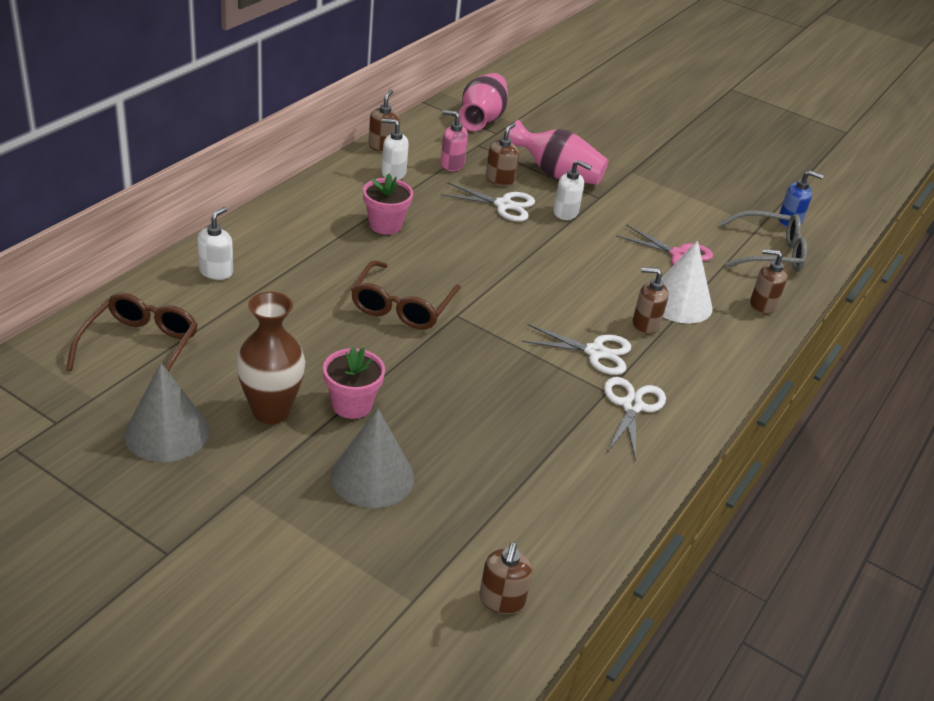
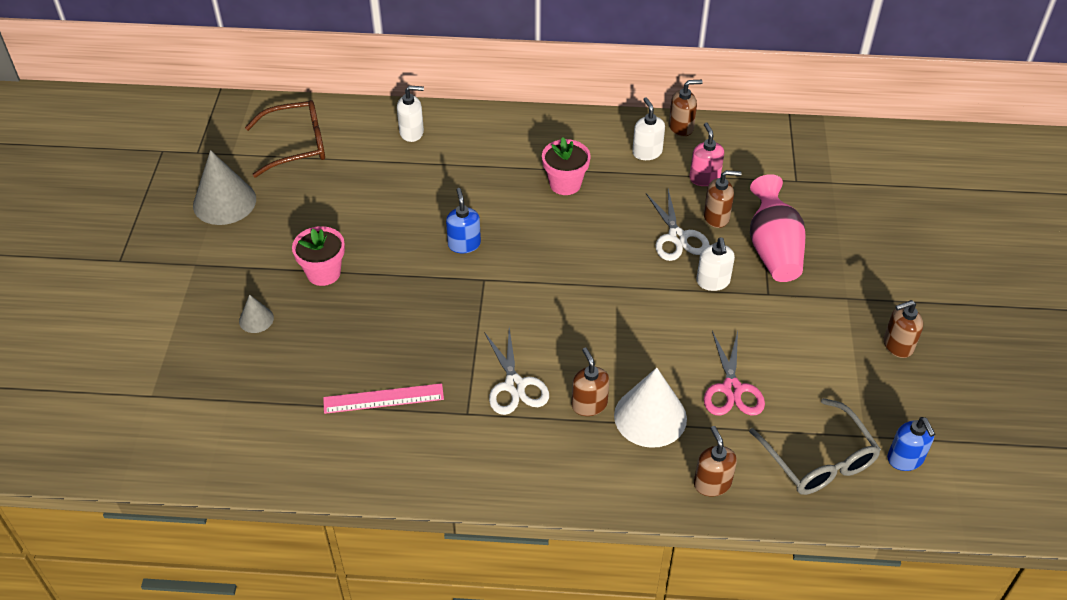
camera: 65 degrees right, 10 degrees up
brown vase [236,292,305,424] -> none
grey cone [331,409,414,508] -> grey cone [239,294,274,333], size x0.51
brown glasses [351,260,461,330] -> blue soap dispenser [446,188,481,253]
pink vase [459,73,508,131] -> none
brown soap dispenser [479,542,533,614] -> brown soap dispenser moved to [884,300,923,358]
white scissors [604,377,666,460] -> none
none -> pink ruler [323,383,444,414]

